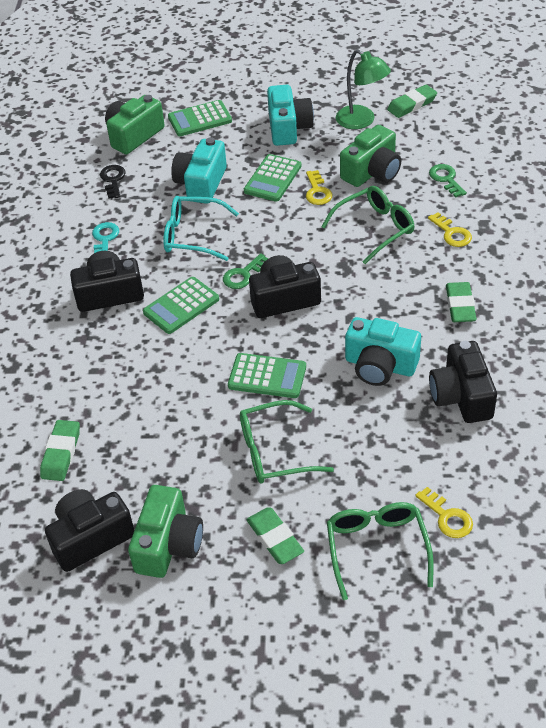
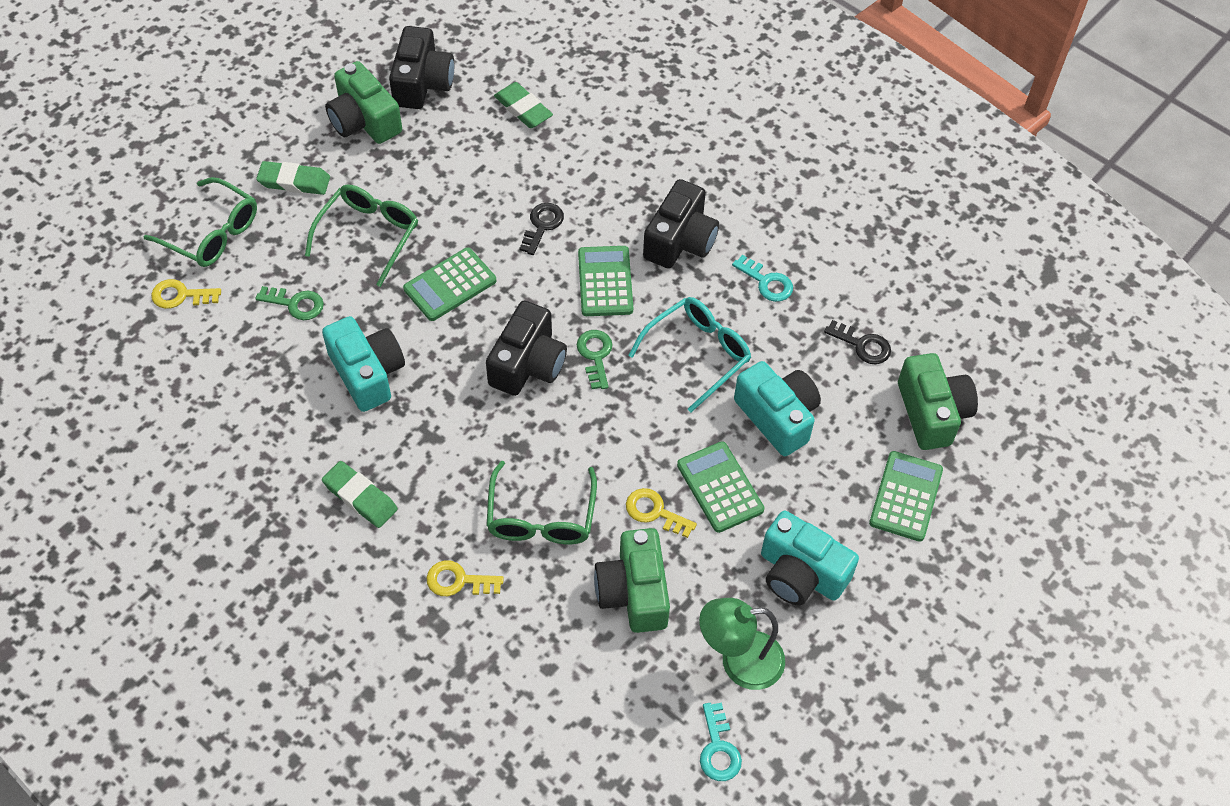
camera: 125 degrees right, 10 degrees up
turquoise camera [345,317,421,386] -> turquoise camera turned 90 degrees clockwise [322,316,405,412]
green eraser [387,85,437,118] -> turquoise key [700,703,742,781]
green key [429,164,467,198] -> green key moved to [255,286,324,320]
black camera [429,341,497,423] -> none
none -> black key [519,203,564,255]

